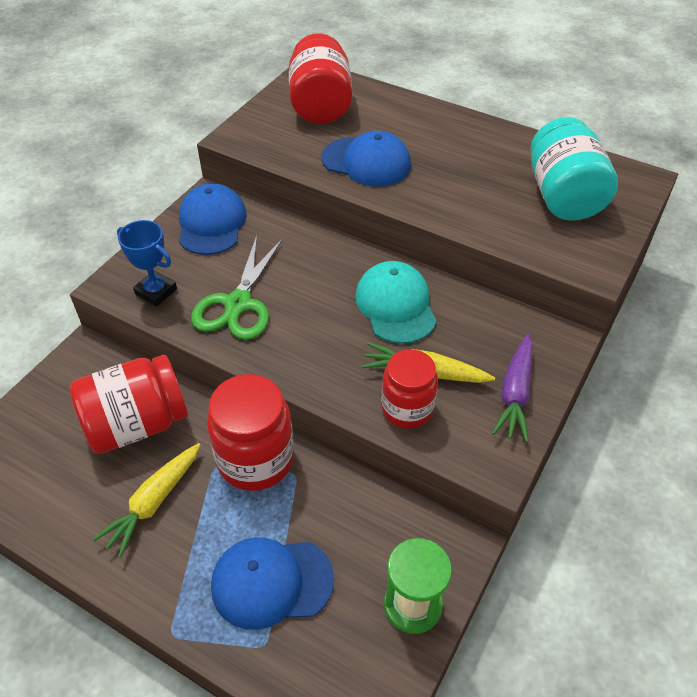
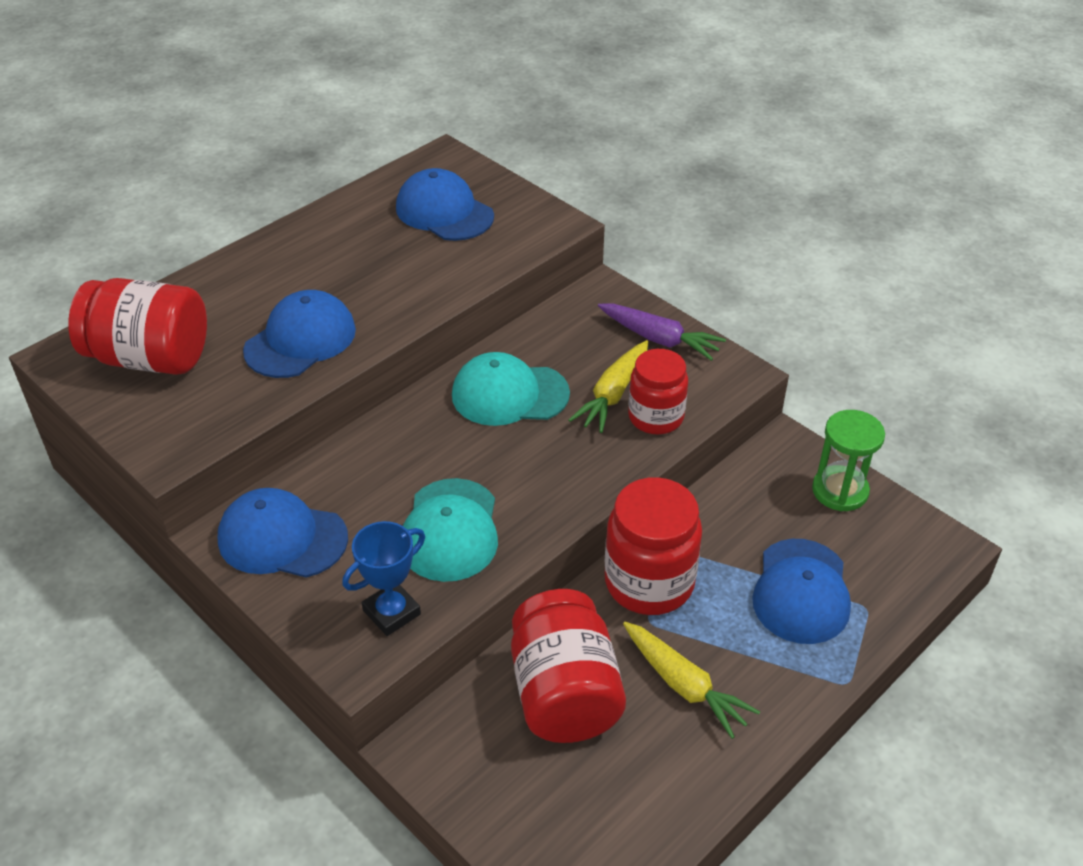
camera: 75 degrees left, 5 degrees down
green scissors [191,235,283,340] -> turquoise cap [403,478,498,582]
turquoise jar [530,117,618,221] -> blue cap [396,168,494,241]

